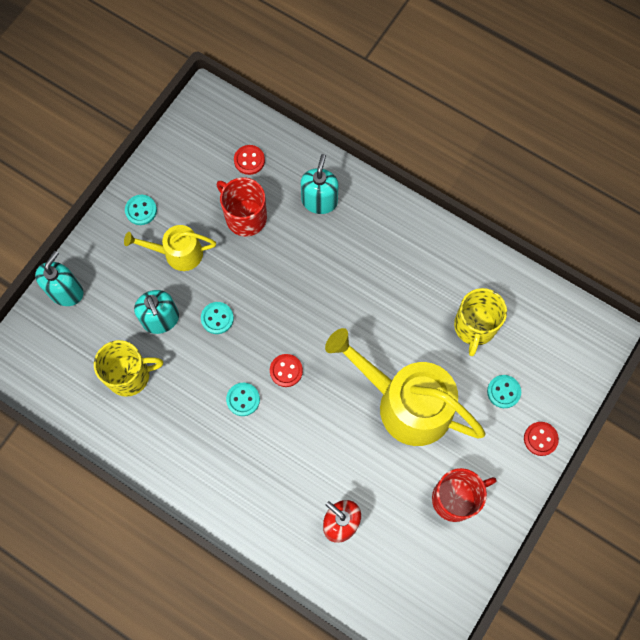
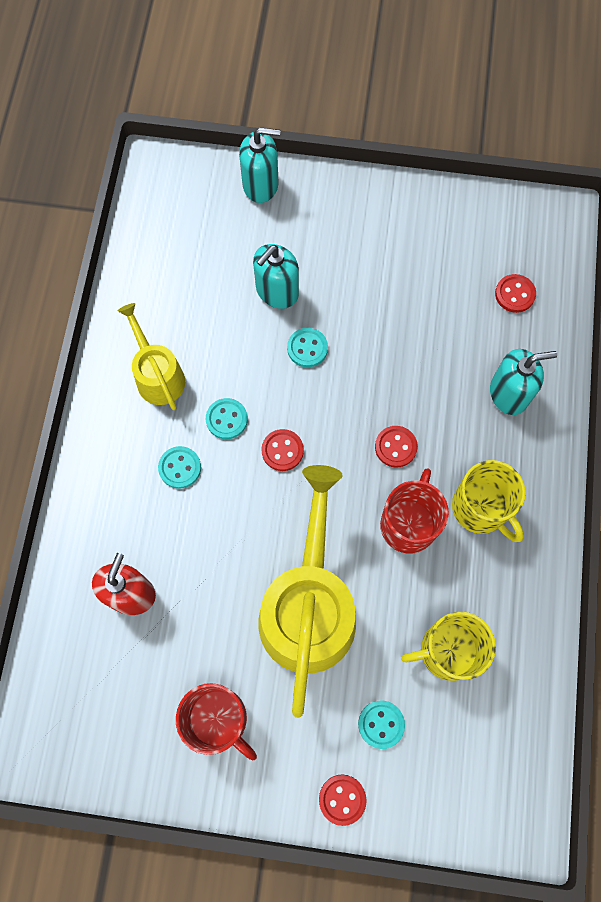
camera: 65 degrees right, 0 degrees up
yellow mug [94,340,163,397] -> yellow mug moved to [452,460,525,542]
yellow watering can [124,225,216,271] -> yellow watering can moved to [118,303,185,410]
turquoise button [125,195,157,225] -> turquoise button moved to [158,446,201,489]
red mug [216,177,267,236] -> red mug moved to [380,468,449,554]
none -> red button [375,426,418,468]

